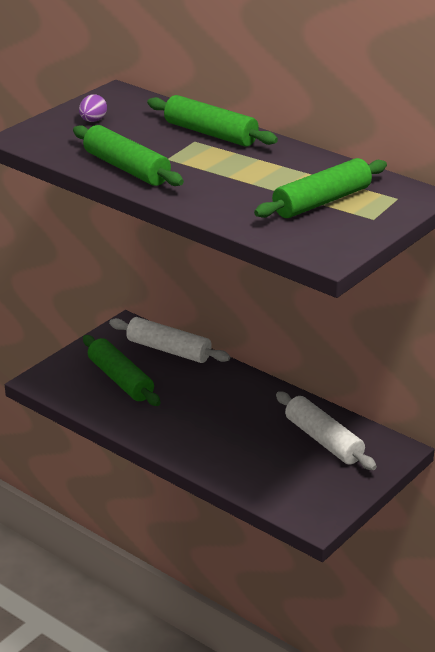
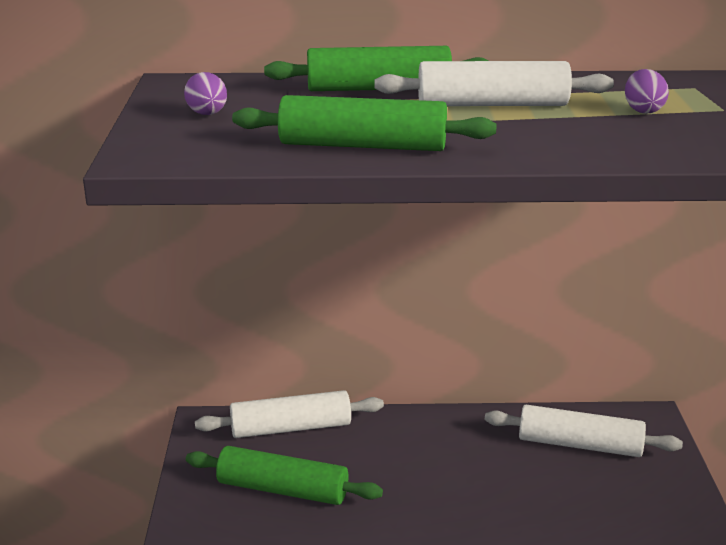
camera: 40 degrees left, 5 degrees down
green rolling pin [254,158,387,218] -> purple egg [625,69,669,114]
none -> white rolling pin [375,61,614,106]

